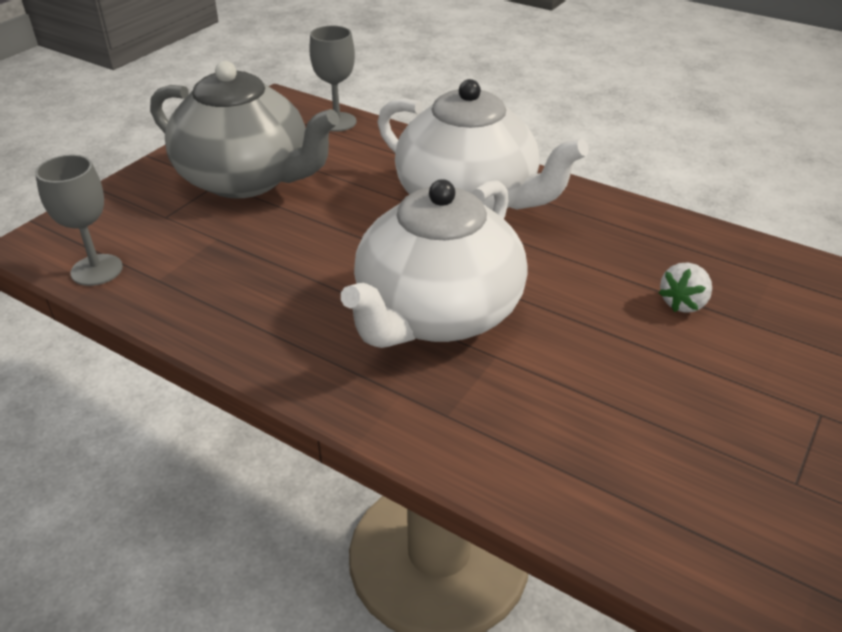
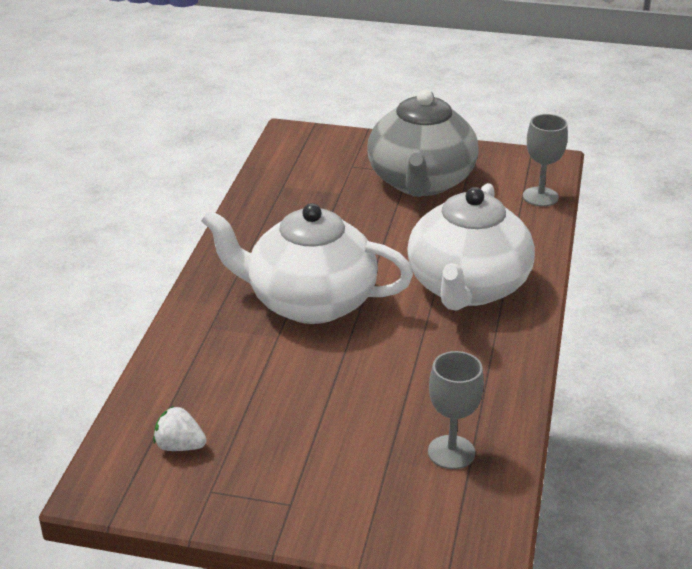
camera: 70 degrees right, 5 degrees down
grey goblet [35,155,123,286] -> grey goblet moved to [428,351,484,469]
white strawberry [659,263,712,313] -> white strawberry moved to [153,406,207,451]

